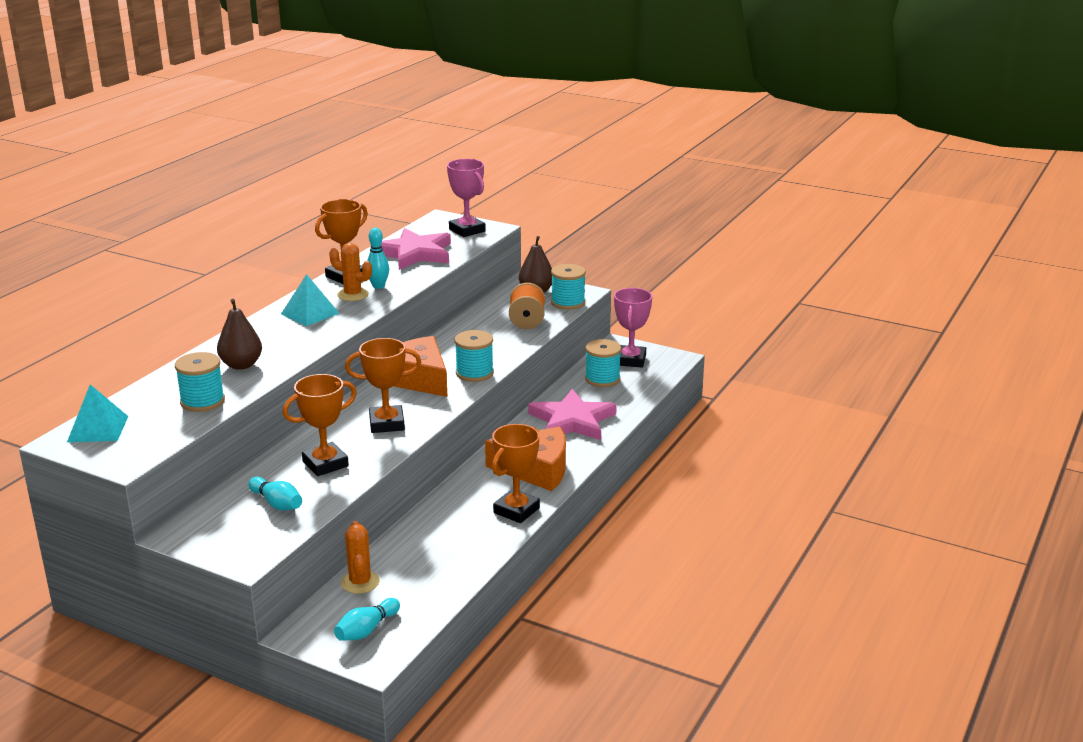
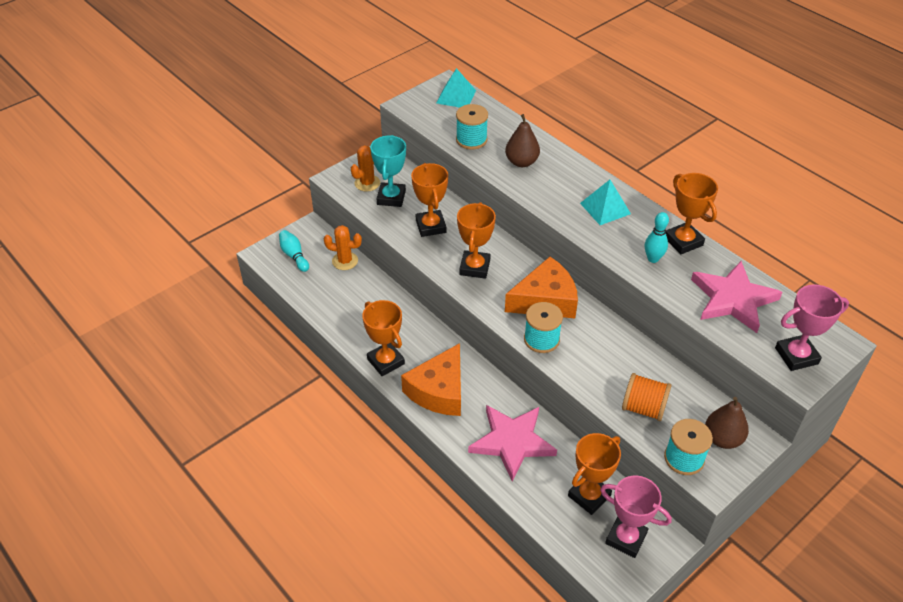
camera: 110 degrees right, 20 degrees up
turquoise bowling pin [248,477,302,511] -> turquoise trophy [370,135,406,207]
orange cactus [329,243,372,301] -> orange cactus moved to [351,145,380,192]
turquoise spool [585,339,621,387] -> orange trophy [568,433,621,515]

